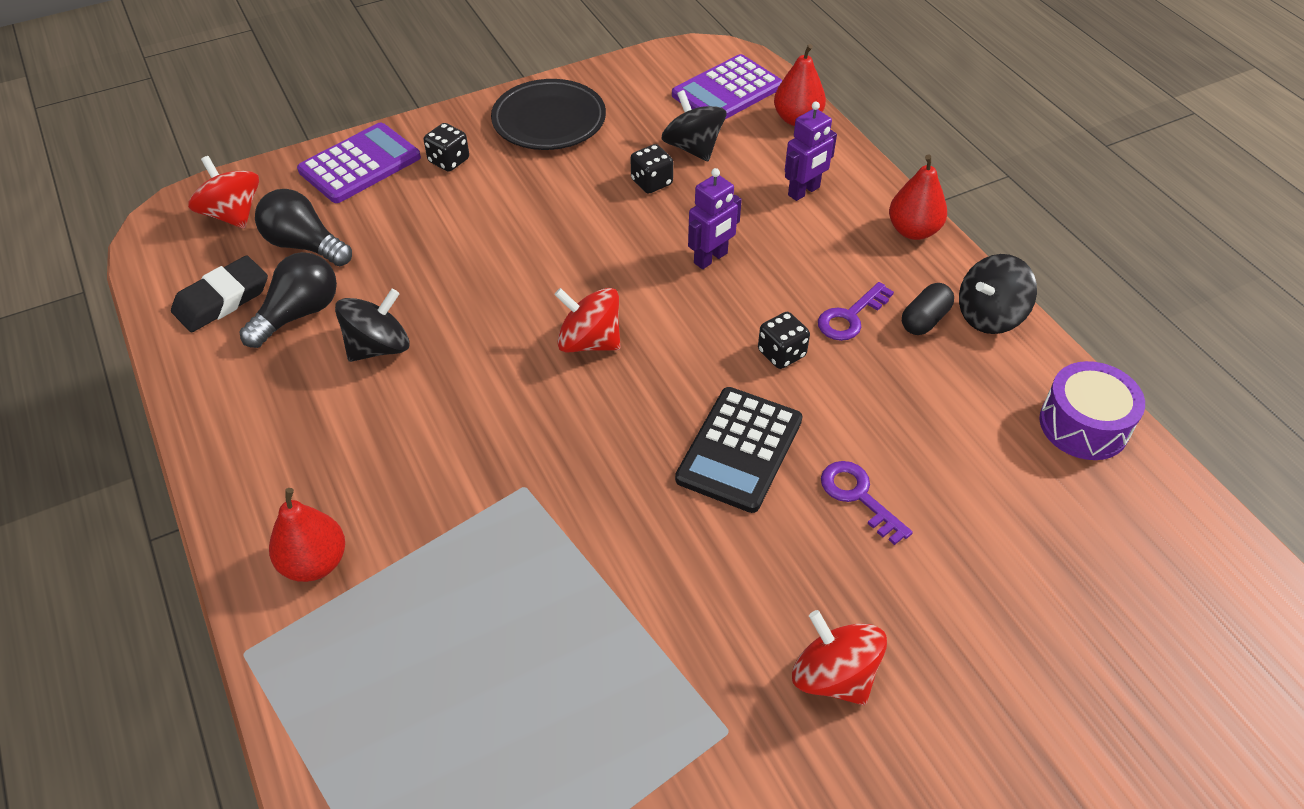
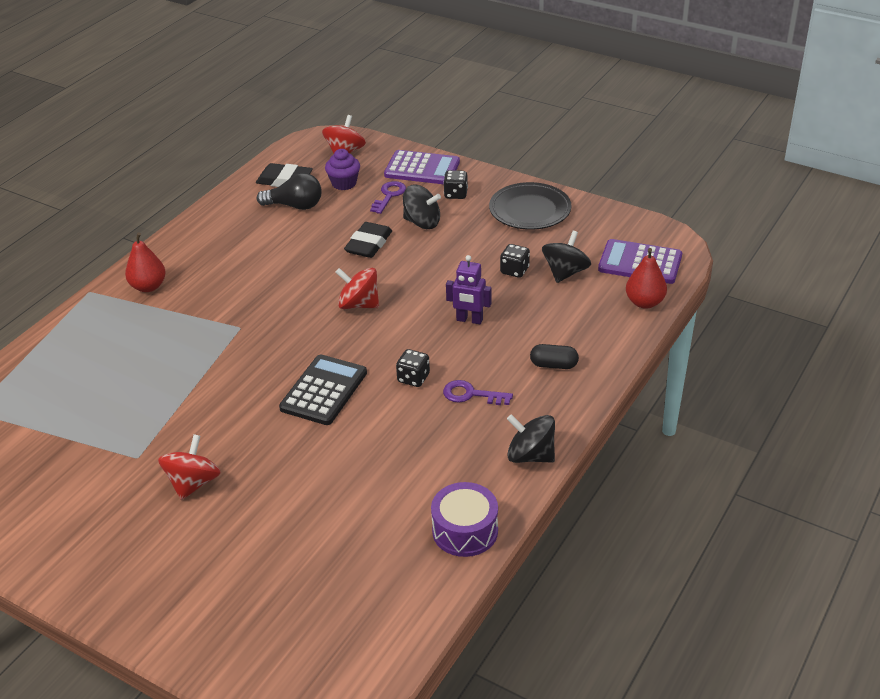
camera: 60 degrees right, 10 degrees down
black light bulb [255,189,352,266] -> purple cupcake [325,149,360,190]
black spinning top [335,289,410,362] -> black spinning top moved to [403,184,441,229]
red spinning top [554,288,621,353] -> red spinning top turned 60 degrees counterclockwise [336,268,379,309]
black calculator [675,387,803,513] -> black calculator turned 120 degrees clockwise [279,354,367,425]
purple robot [785,102,837,201] -> none
purple key [821,461,913,545] -> purple key moved to [370,181,406,214]
red pear [889,154,947,240] -> none
black capsule [902,283,954,335] -> black capsule moved to [530,344,579,369]
none -> black eraser [344,222,392,258]

